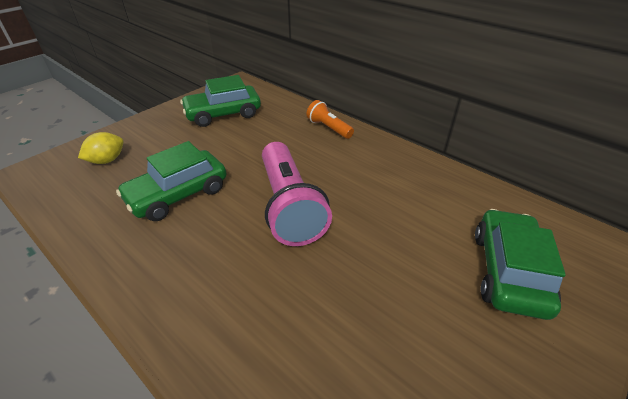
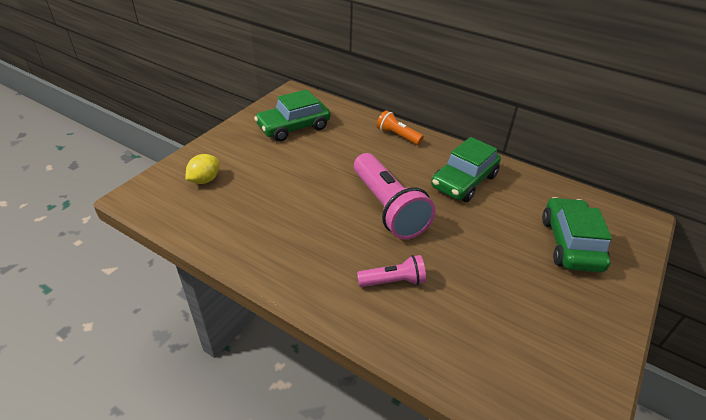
camera: 10 degrees left, 0 degrees up
green car [116,141,227,221] -> green car moved to [431,137,501,202]
none -> pink flashlight [357,255,426,287]

